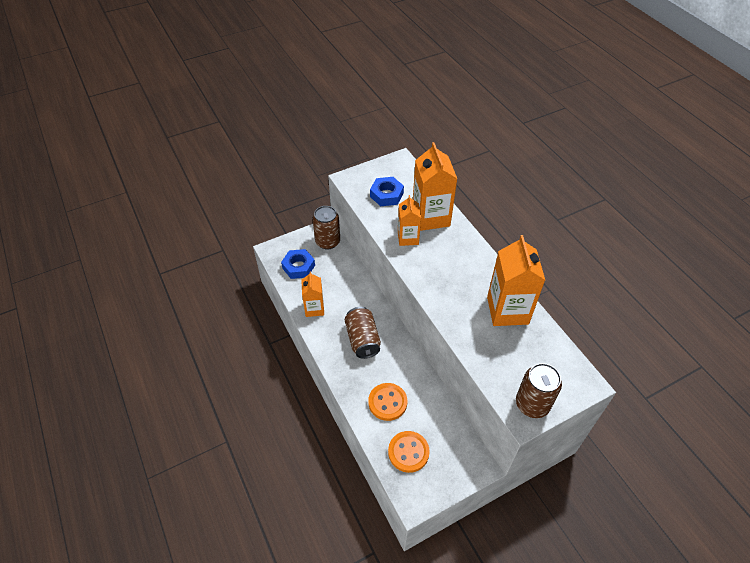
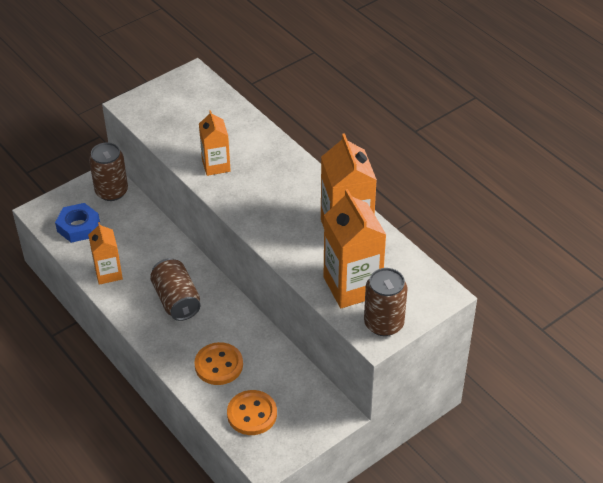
camera: 10 degrees left, 5 degrees down
blue nut [370,177,404,206] -> none
orange carton [413,142,457,231] -> orange carton moved to [324,189,386,308]

